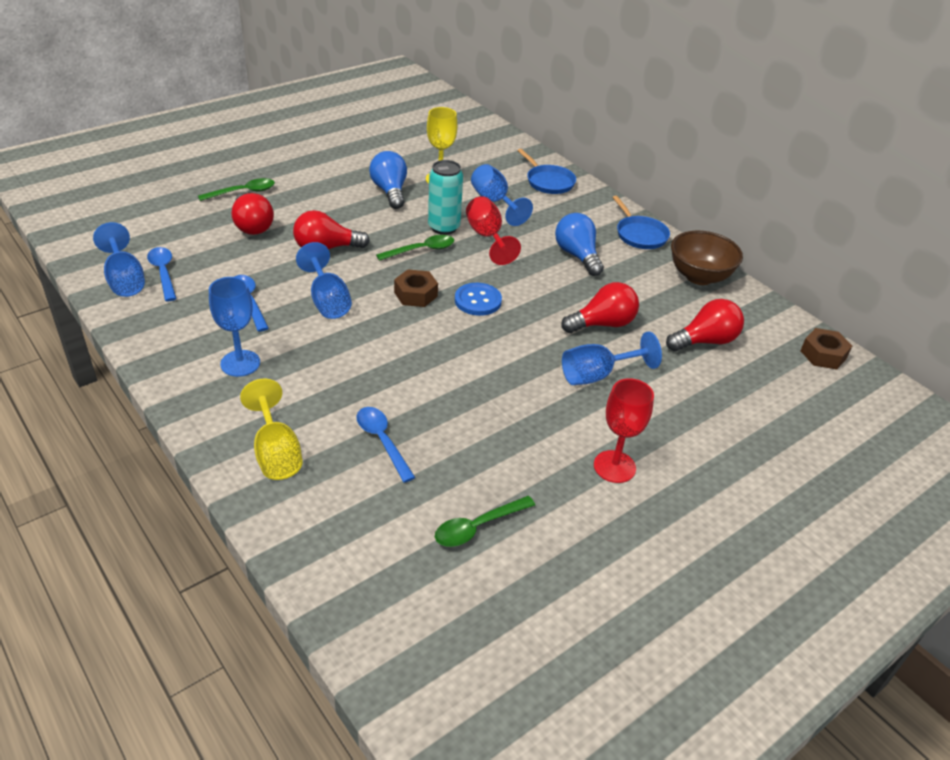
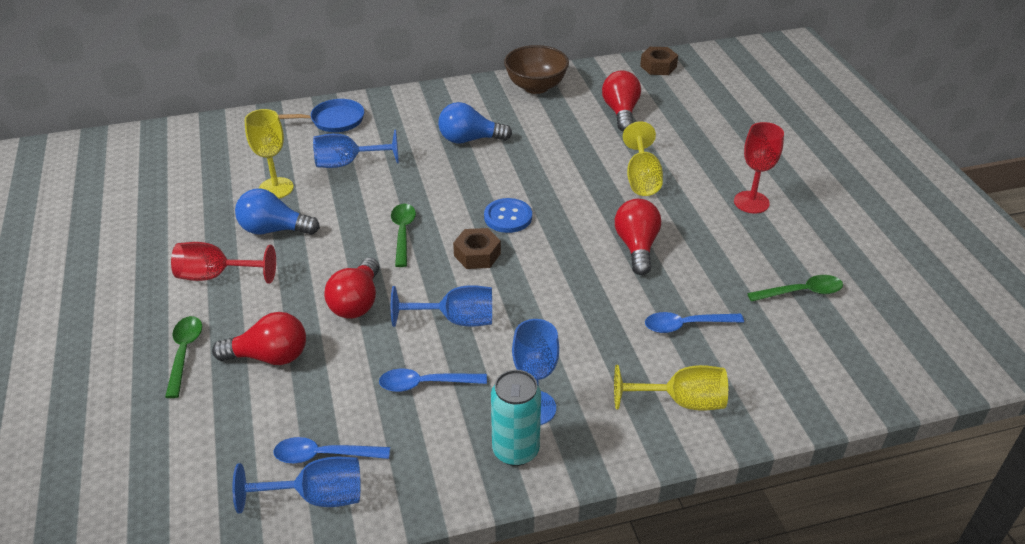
camera: 65 degrees left, 0 degrees up
turquoise can [428,160,463,235] -> turquoise can moved to [491,370,541,466]
green spoon [435,496,535,547] -> green spoon turned 90 degrees counterclockwise [747,275,843,302]
red goblet [466,196,521,265] -> red goblet moved to [171,242,276,284]
red light bulb [561,282,639,333] -> red light bulb moved to [615,199,661,275]
blue goblet [562,332,662,385] -> yellow goblet [623,121,663,196]
blue pan [612,196,670,249] -> none

